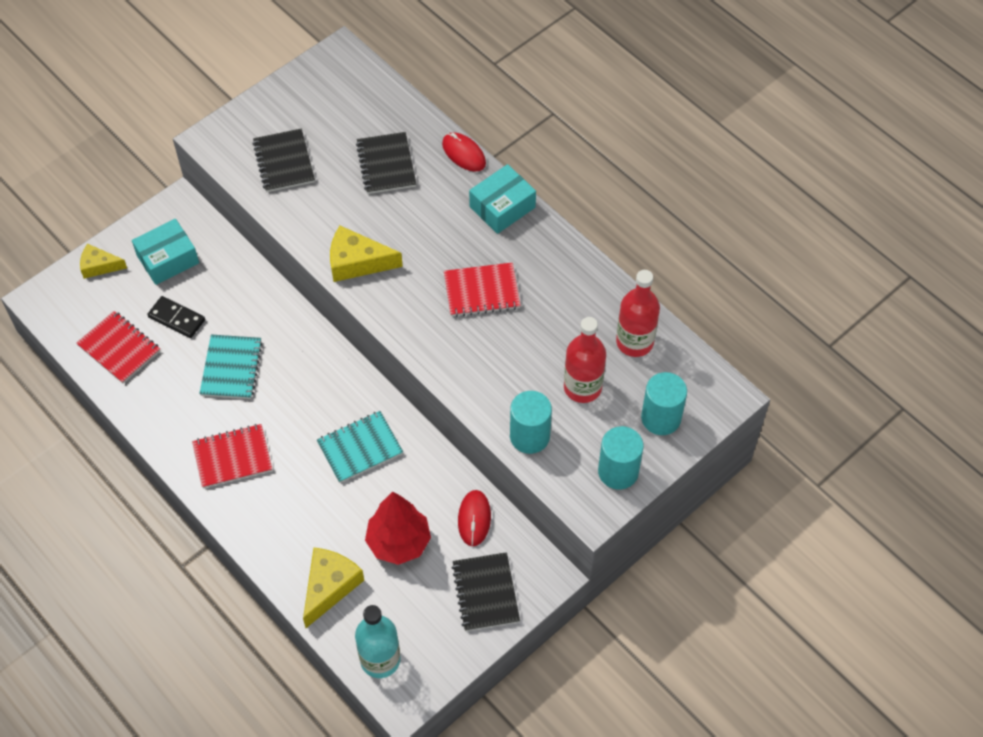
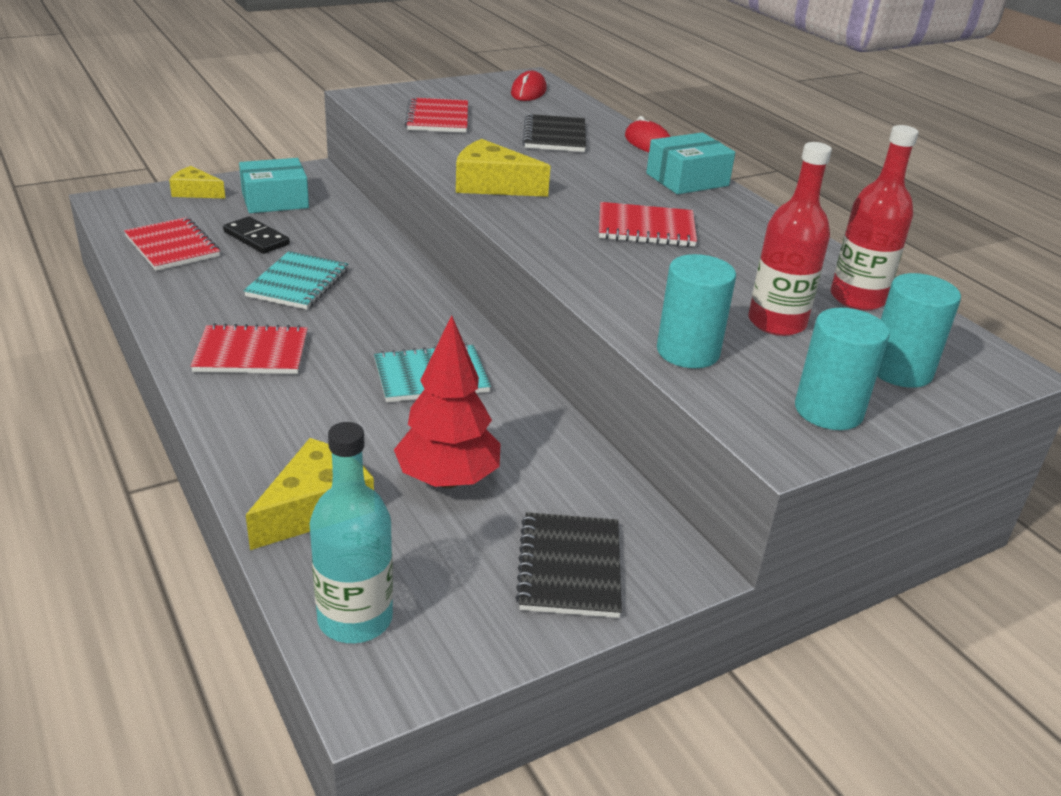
camera: 10 degrees right, 25 degrees down
black notebook [253,128,315,192] -> red notebook [405,97,468,133]
red mouse [458,490,491,546] -> red mouse moved to [511,71,547,101]

